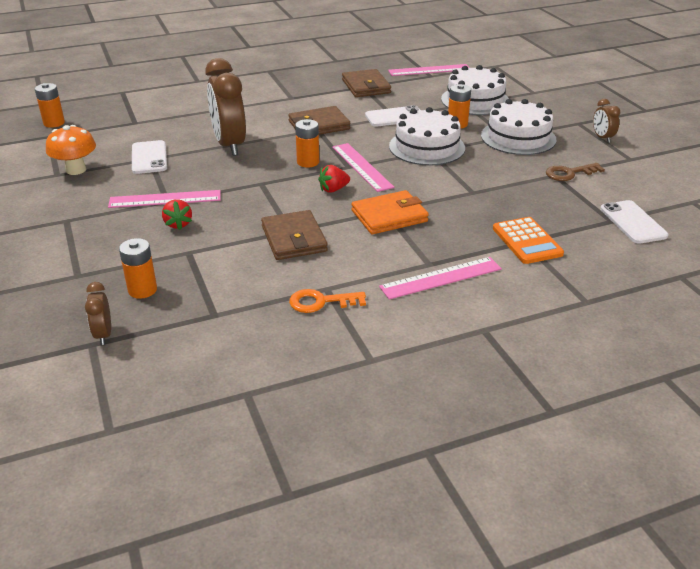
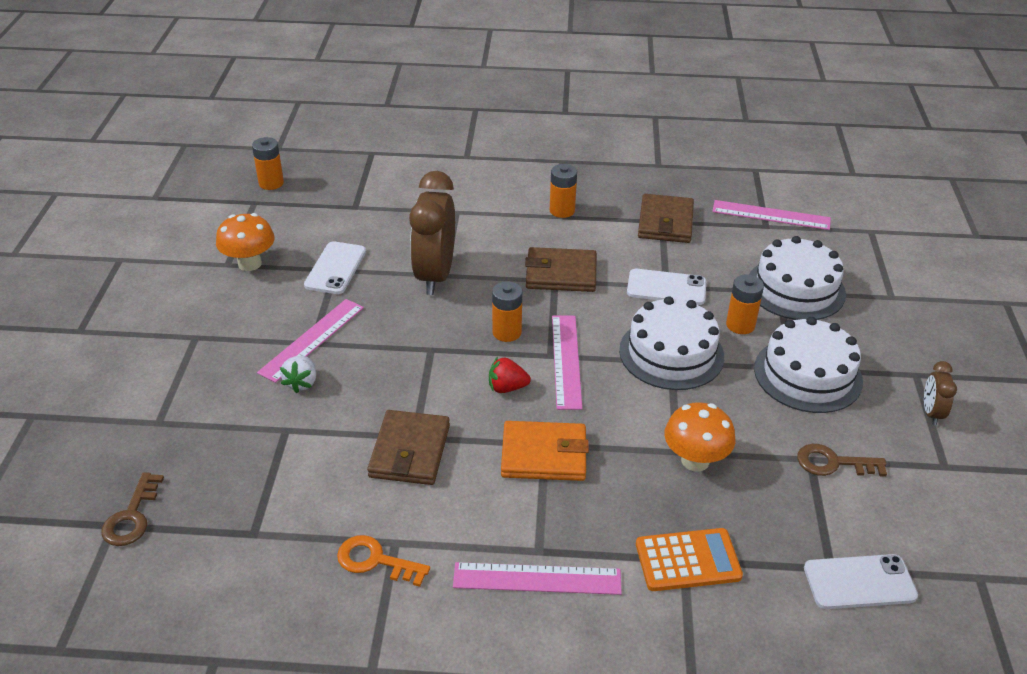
camera: 25 degrees right, 5 degrees up
brown clock [85,282,111,345] -> brown key [101,472,164,546]
pink ruler [108,190,221,208] -> pink ruler turned 75 degrees counterclockwise [257,299,364,383]
orange battery [119,238,157,299] -> orange battery moved to [550,164,577,218]
red strawberry [162,199,192,230] -> white strawberry [280,356,316,393]
orange calculator [493,217,564,264] -> orange calculator turned 105 degrees counterclockwise [636,528,743,591]
white phone [600,200,668,244] -> white phone turned 75 degrees clockwise [804,554,918,609]
none -> orange mushroom [664,402,736,472]

